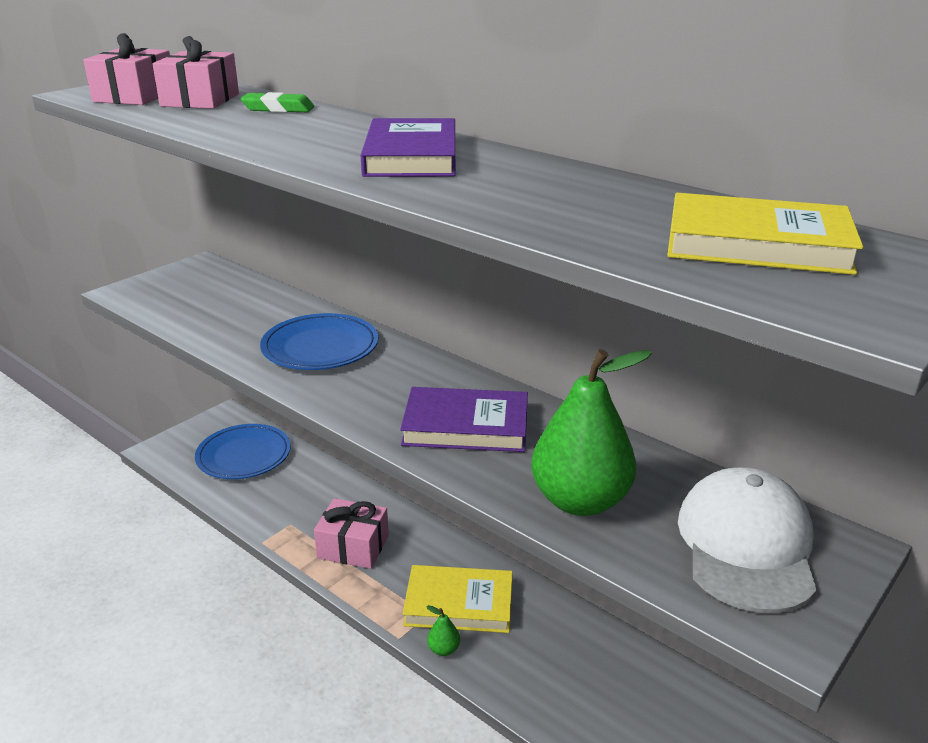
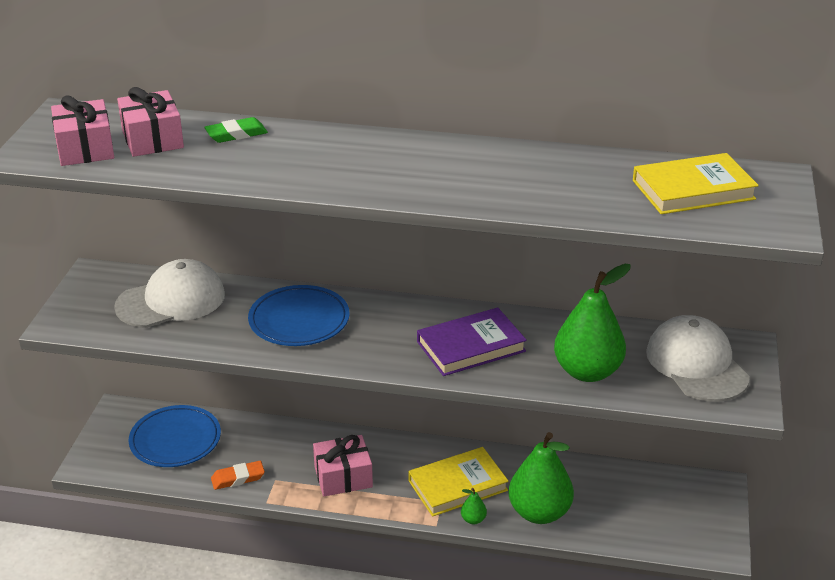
camera: 30 degrees left, 5 degrees up
purple book [361,118,455,177] -> none
none -> white cap [114,259,225,328]
none -> orange eraser [211,461,265,490]
none -> green pear [509,432,574,524]

